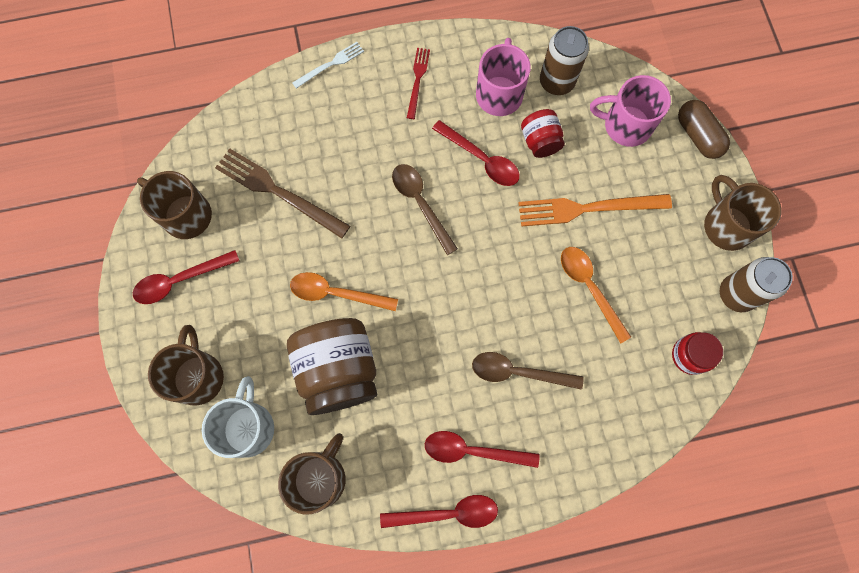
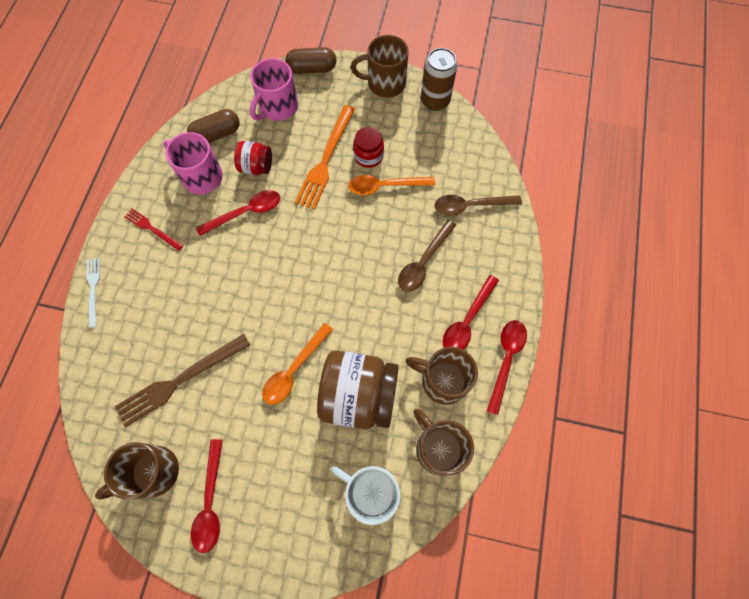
camera: 65 degrees left, 5 degrees down
brown mug [148,325,224,406] -> brown mug moved to [406,347,478,405]
brown spoon [392,164,458,255] -> brown spoon moved to [435,195,522,216]
brown can [540,26,589,95] -> brown capsule [187,109,240,143]
red jar [672,332,723,375] -> red jar moved to [353,127,384,168]

